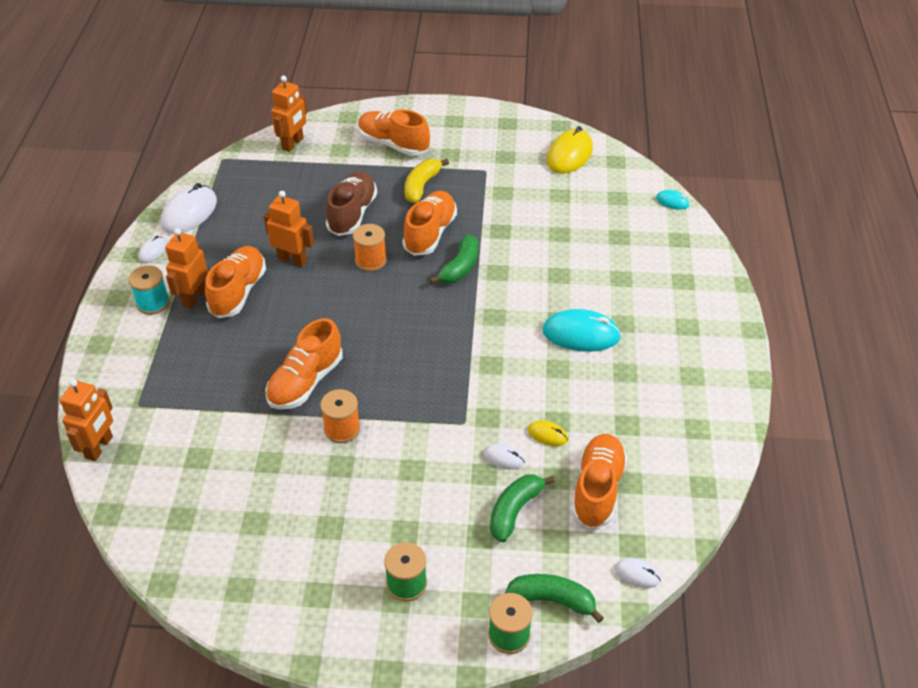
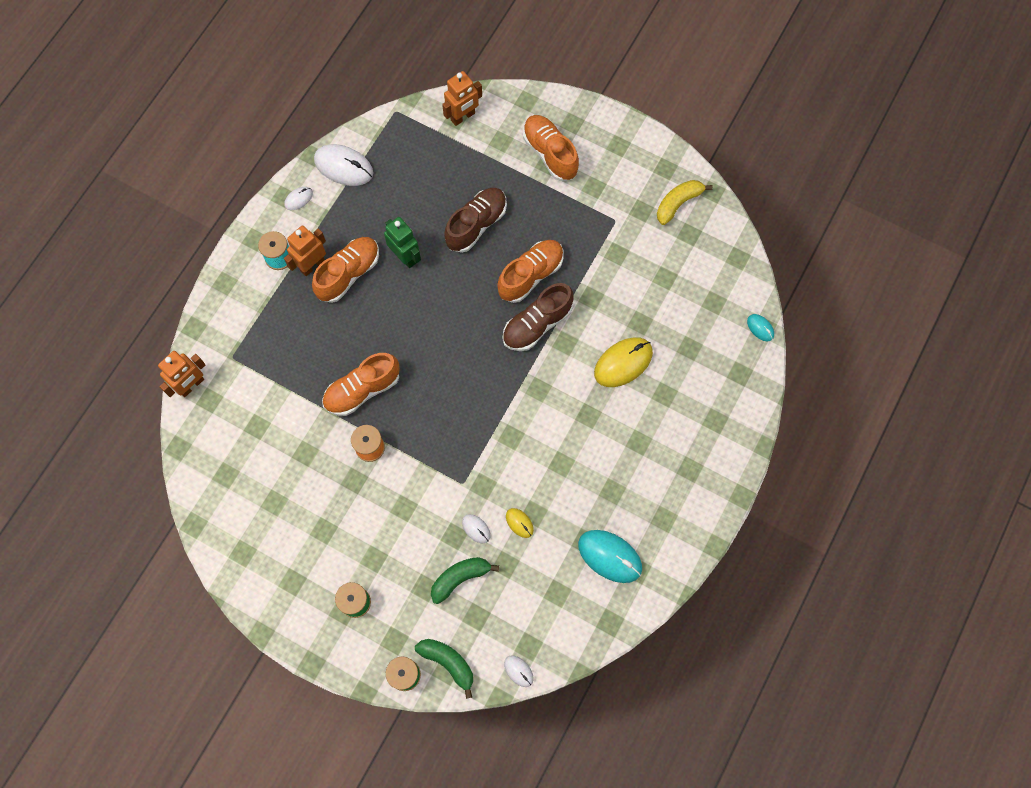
camera: 25 degrees right, 25 degrees up
white mouse [161,183,217,234] -> white mouse turned 60 degrees clockwise [314,144,373,186]
orange robot [264,191,314,267] -> green robot [384,217,421,268]
orange spool [353,224,387,271] -> none
yellow banana [405,159,449,203] -> yellow banana moved to [657,180,713,225]
green banana [429,234,478,284] -> brown shoe [503,283,574,351]
turquoise mouse [542,309,621,352] -> turquoise mouse moved to [578,530,642,583]
yellow mouse [547,126,593,174] -> yellow mouse moved to [594,337,653,387]
orange shoe [572,434,628,529] -> none

